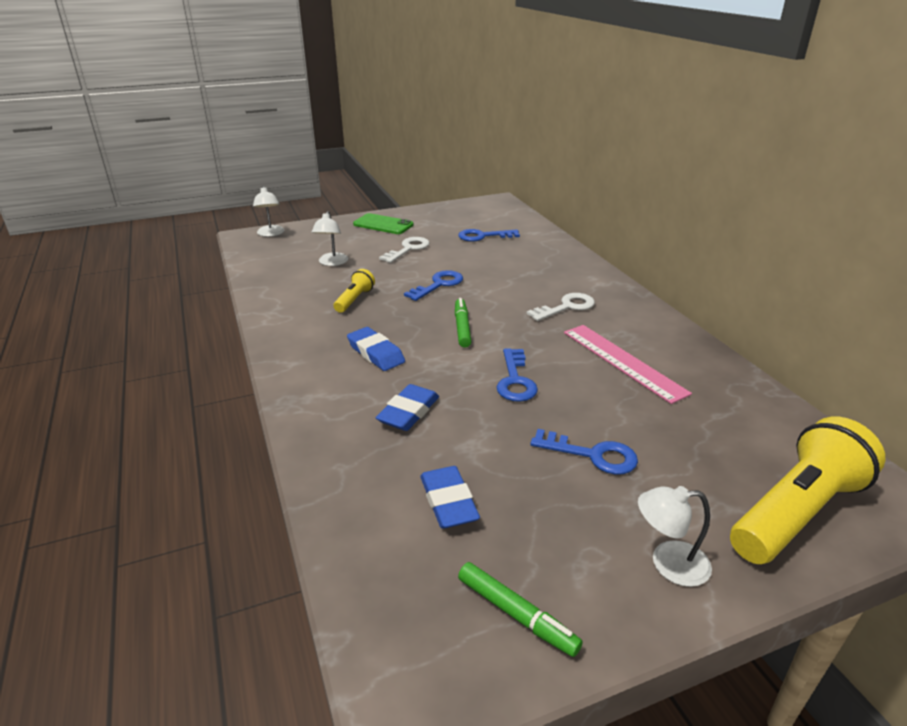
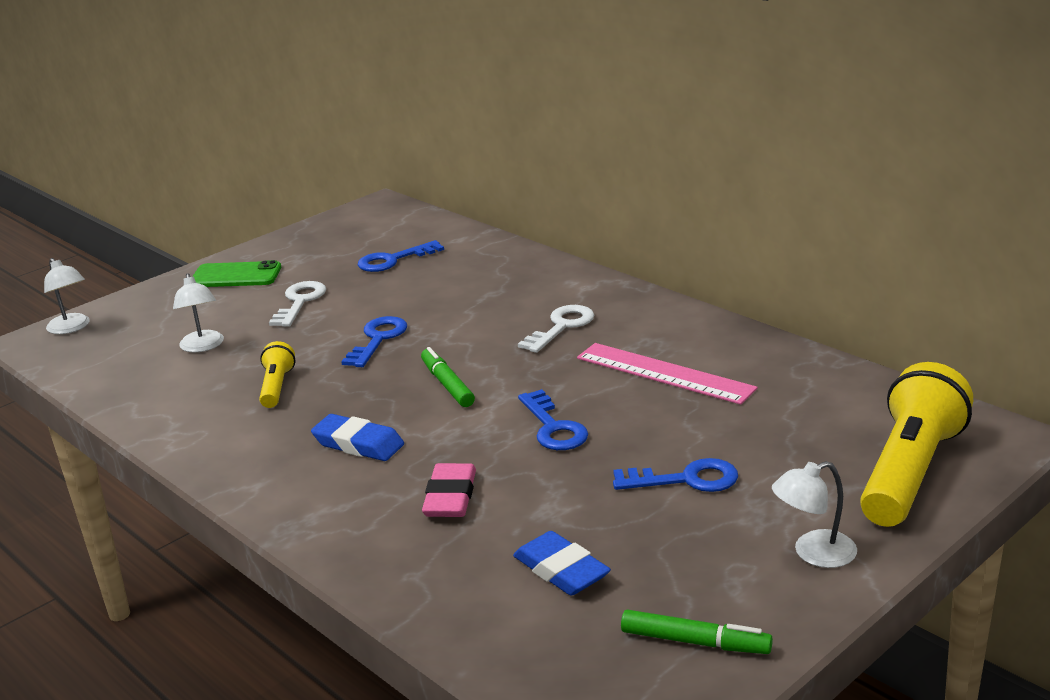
camera: 20 degrees left, 5 degrees down
blue eraser [376,384,439,431] -> pink eraser [422,463,476,517]

